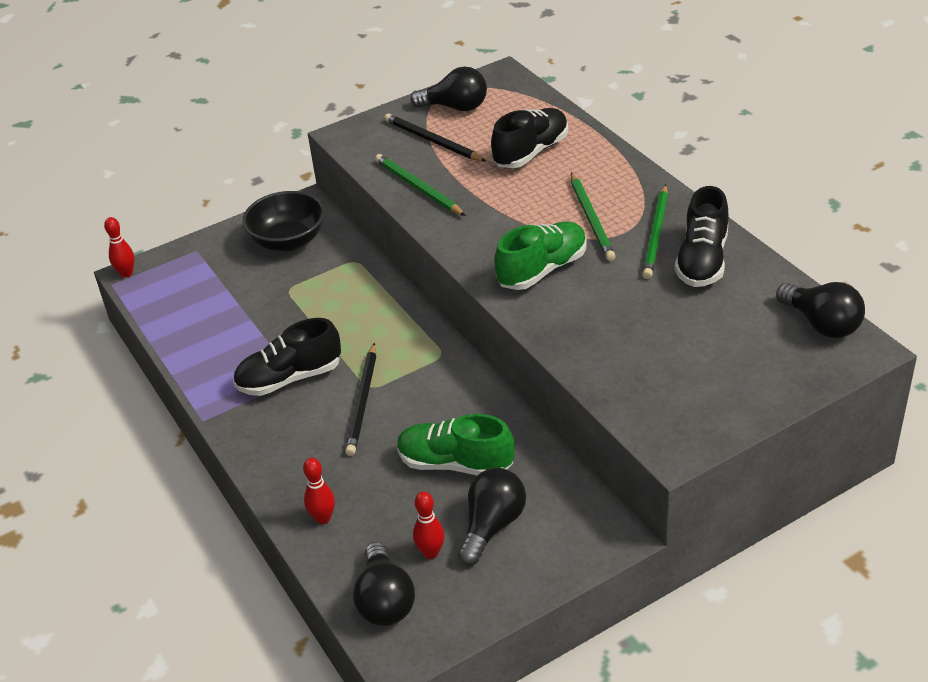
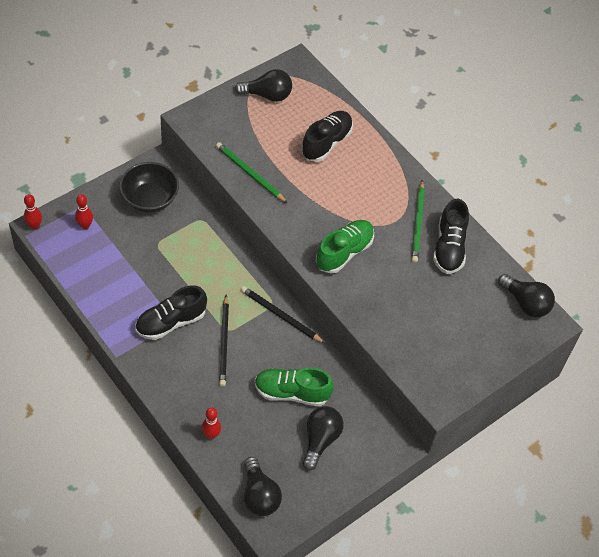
camera: 15 degrees left, 15 degrees up
black pencil [384,113,486,161] -> black pencil moved to [241,286,325,343]
red bowling pin [413,491,445,559] -> red bowling pin moved to [75,194,93,229]
green pencil [571,173,615,261] -> none

